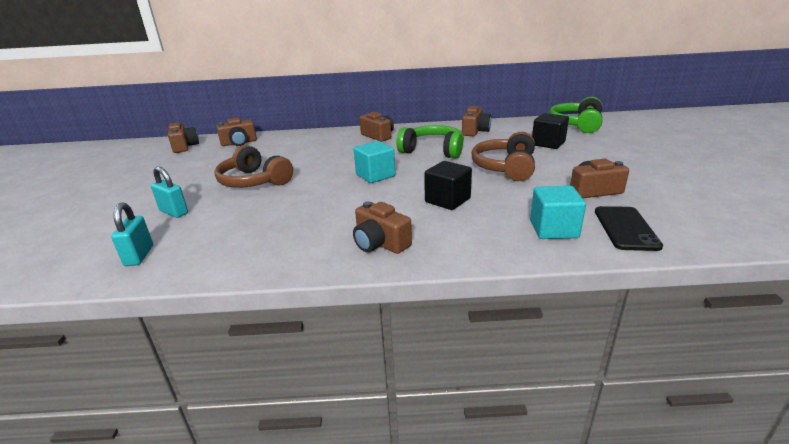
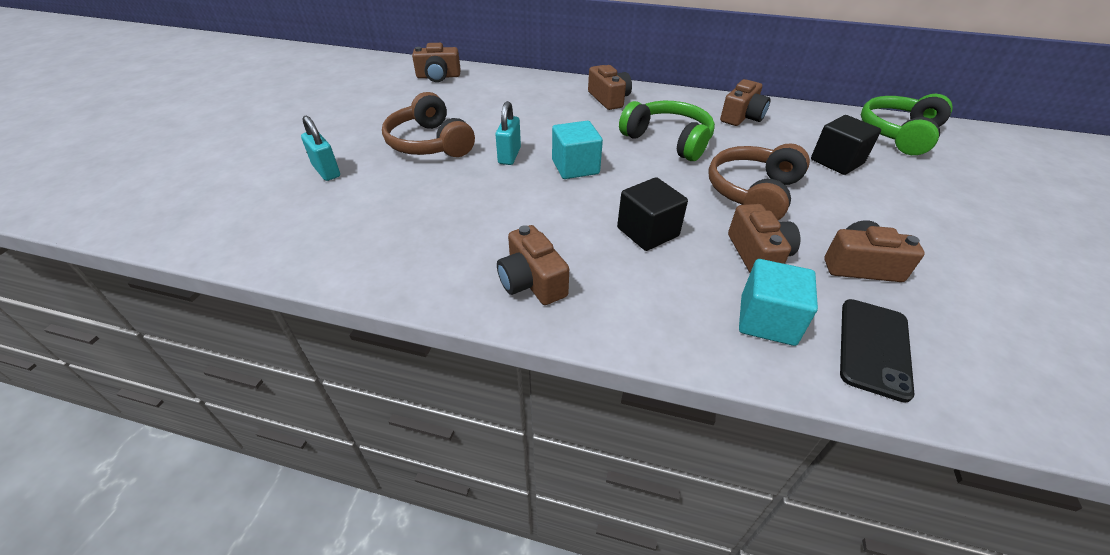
camera: 15 degrees right, 15 degrees up
turquoise padlock [111,203,153,266] -> turquoise padlock moved to [495,101,521,165]
brown camera [168,122,199,153] -> brown camera moved to [728,204,800,273]

